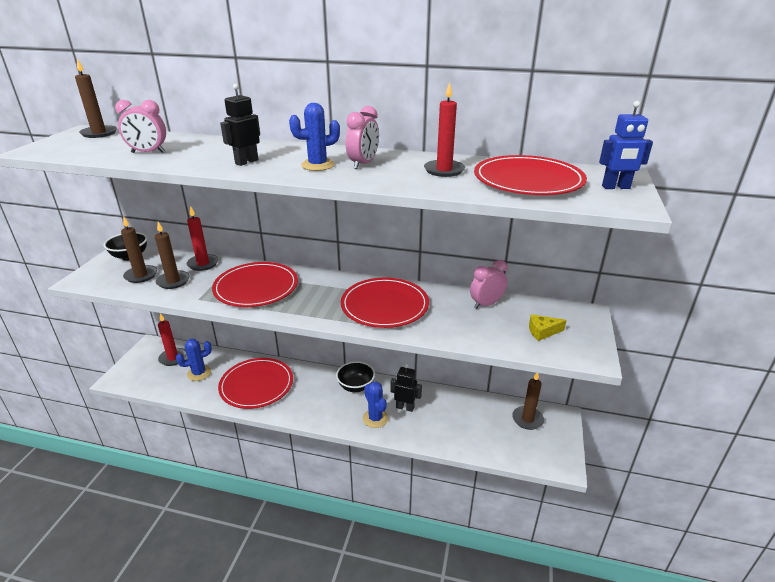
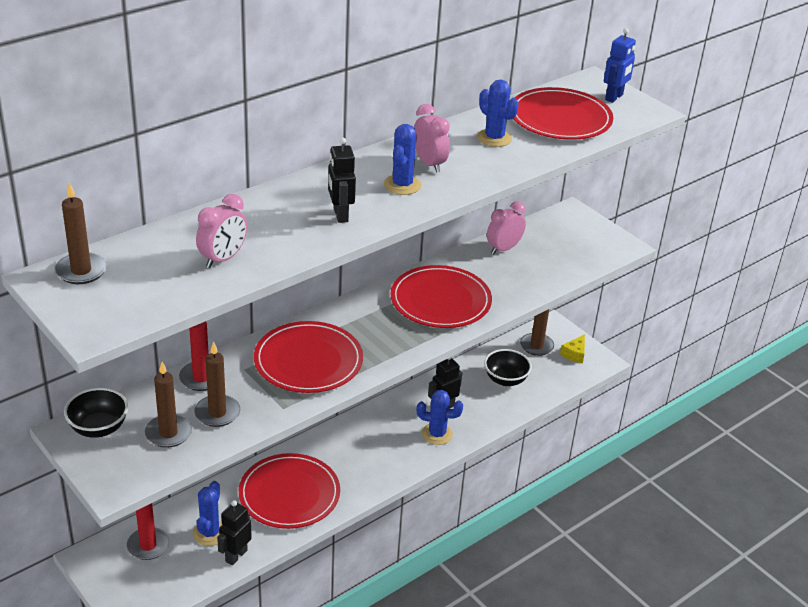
camera: 55 degrees left, 5 degrees up
black bowl [336,361,375,392] -> black bowl moved to [484,349,532,386]
red candle [424,82,465,177] -> blue cactus [477,80,519,147]
pink clock [470,260,508,309] -> pink clock turned 45 degrees clockwise [487,201,526,254]
yellow cheese [529,314,567,341] -> yellow cheese moved to [560,334,585,363]
none -> black robot [217,500,252,566]

